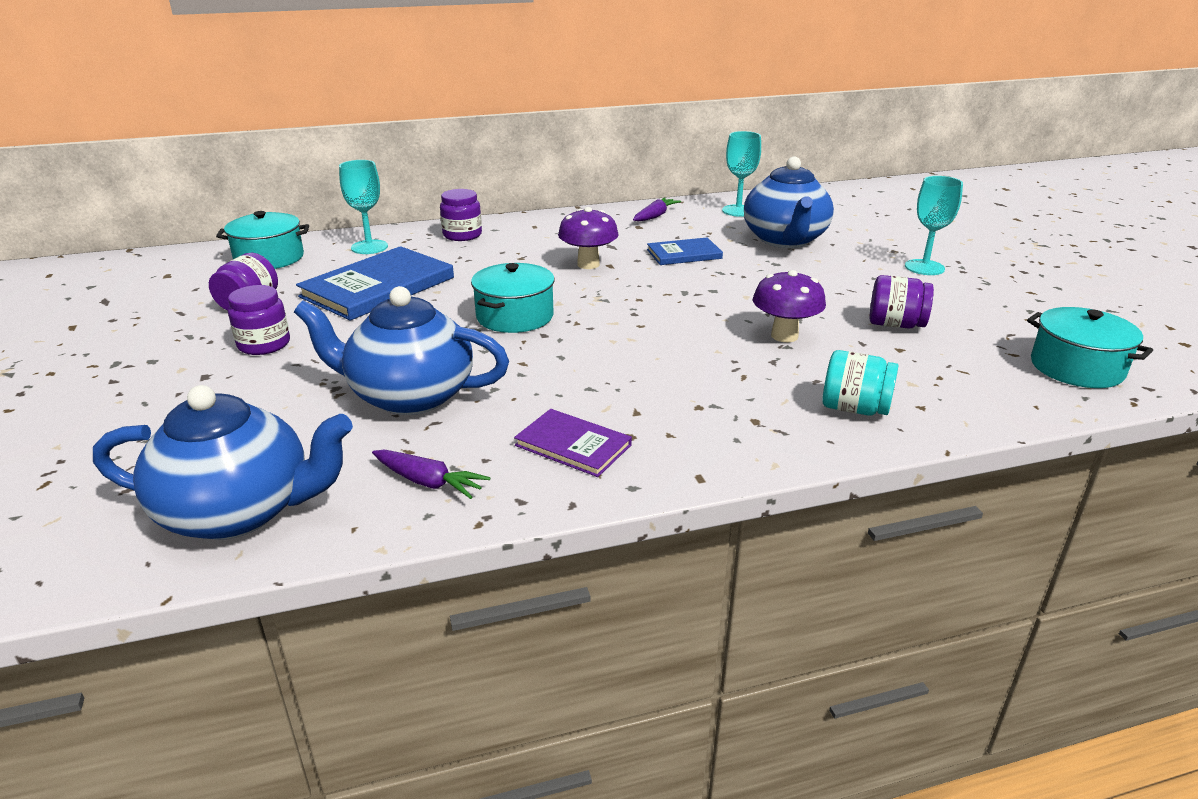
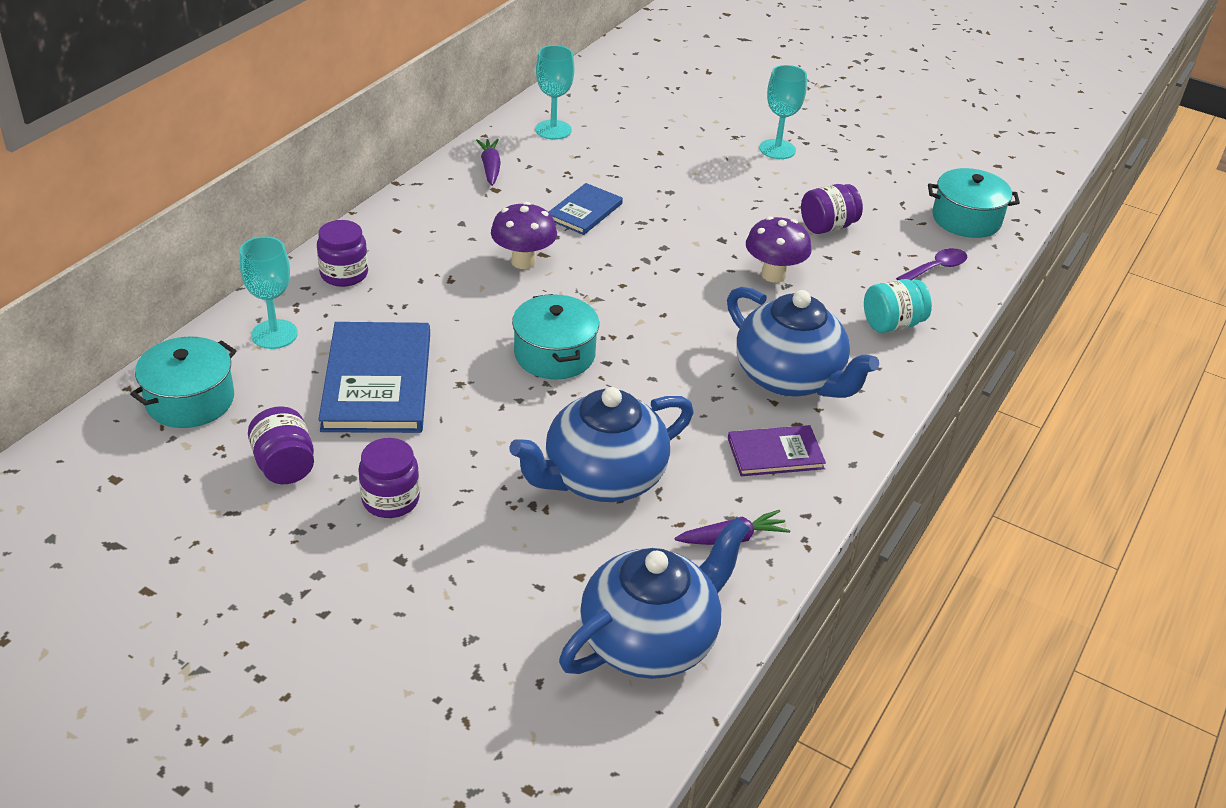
camera: 45 degrees left, 10 degrees up
blue teapot [744,156,834,248] -> blue teapot moved to [727,287,879,398]
none -> purple spoon [896,248,967,280]

